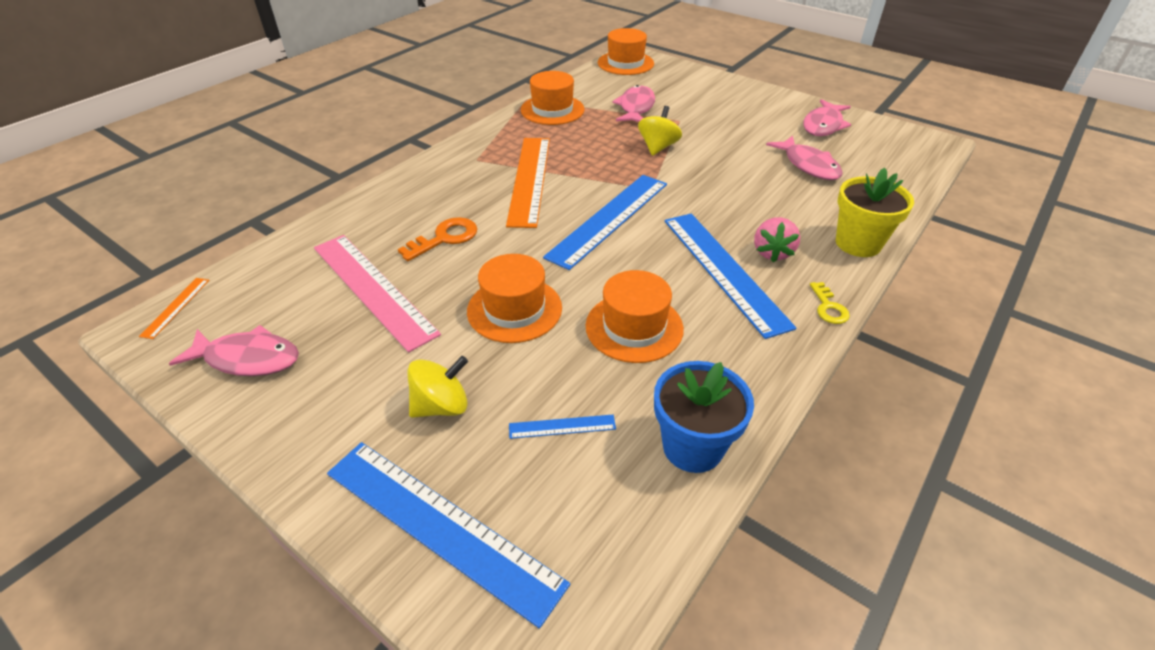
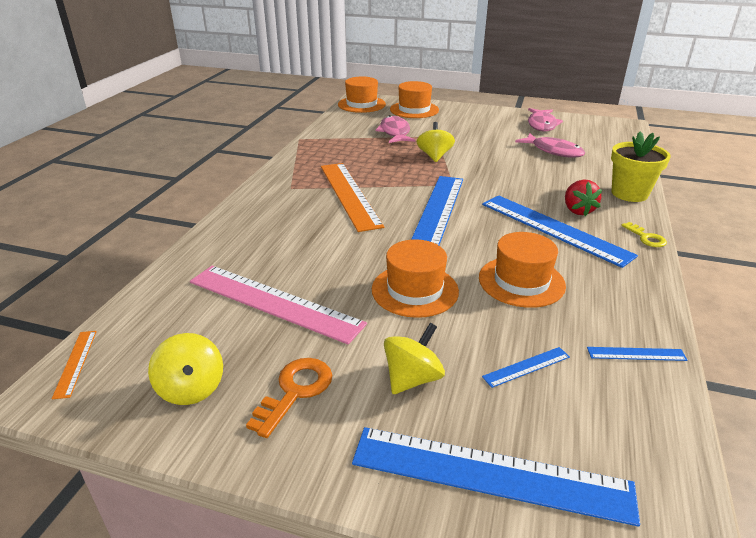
camera: 20 degrees left, 10 degrees down
pink fish [169,325,299,376] -> yellow spinning top [148,333,223,405]
orange key [398,217,477,261] -> orange key moved to [246,358,332,438]
orange hat [521,71,584,125] -> orange hat moved to [390,81,439,118]
blue flower pot [654,361,754,473] -> blue ruler [587,347,688,361]
pink strawberry [754,217,800,262] -> red strawberry [565,179,602,216]

